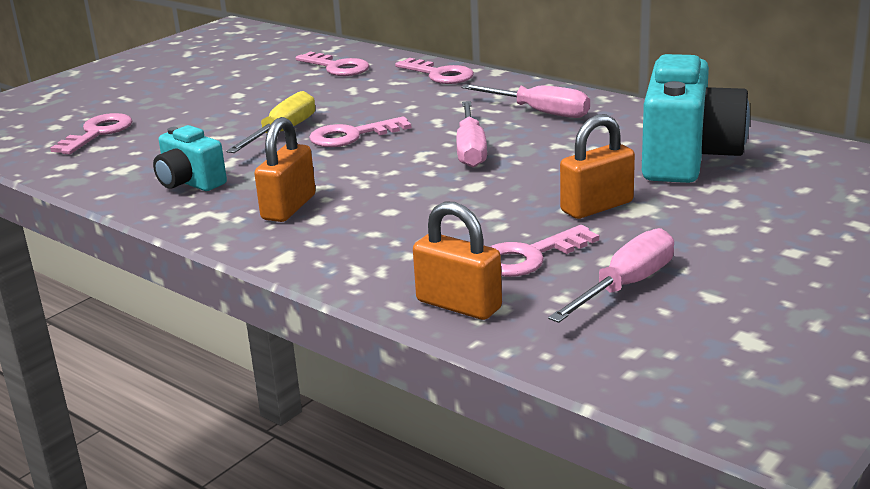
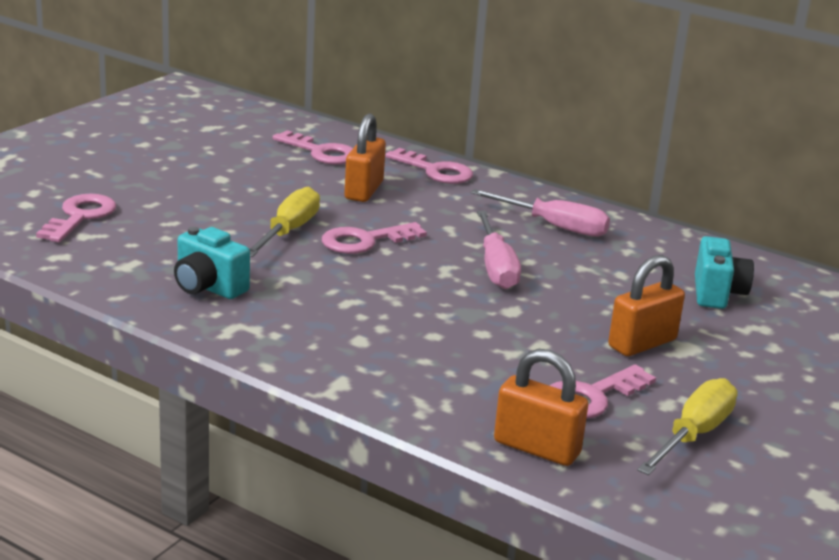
camera: 10 degrees left, 0 degrees up
orange padlock [254,117,316,222] -> orange padlock moved to [344,113,386,202]
pink screwdriver [548,228,674,323] -> yellow screwdriver [637,378,738,475]
turquoise camera [642,54,750,183] -> turquoise camera [695,236,754,309], size x0.54

